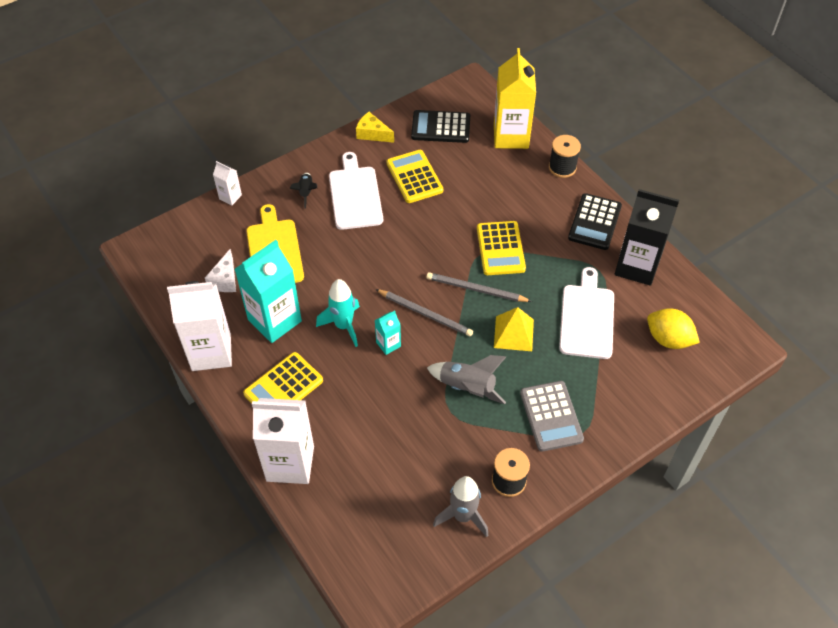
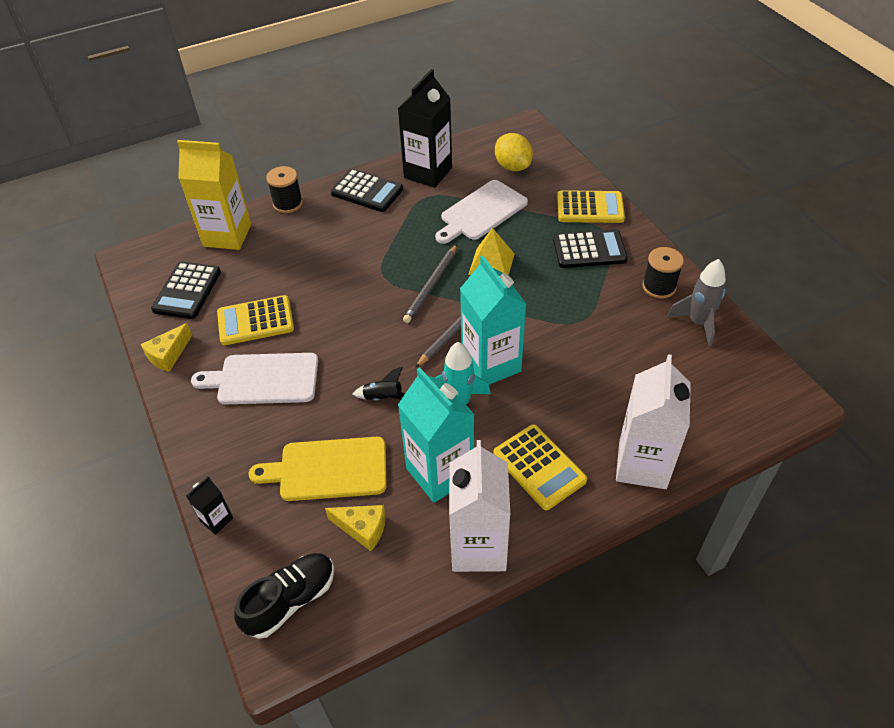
camera: 80 degrees left, 5 degrees down
white cheese [205,249,236,292] -> yellow cheese [325,505,386,551]
white carton [213,161,242,205] -> black carton [186,476,233,535]
black rocket [289,173,317,208] -> black rocket moved to [353,367,405,401]
turquoise carton [375,311,401,355] -> turquoise carton [460,256,526,385], size x2.17
grey rocket [427,355,506,404] -> none
yellow calculator [477,221,526,275] -> yellow calculator moved to [557,190,625,223]
grey calculator [520,381,584,452] -> black calculator [553,229,628,268]
white cutting board [559,267,614,359] -> white cutting board turned 60 degrees counterclockwise [435,180,528,244]
yellow lemon [647,308,700,349] -> yellow lemon turned 75 degrees counterclockwise [495,133,533,171]
none -> black shoe [234,553,334,639]

